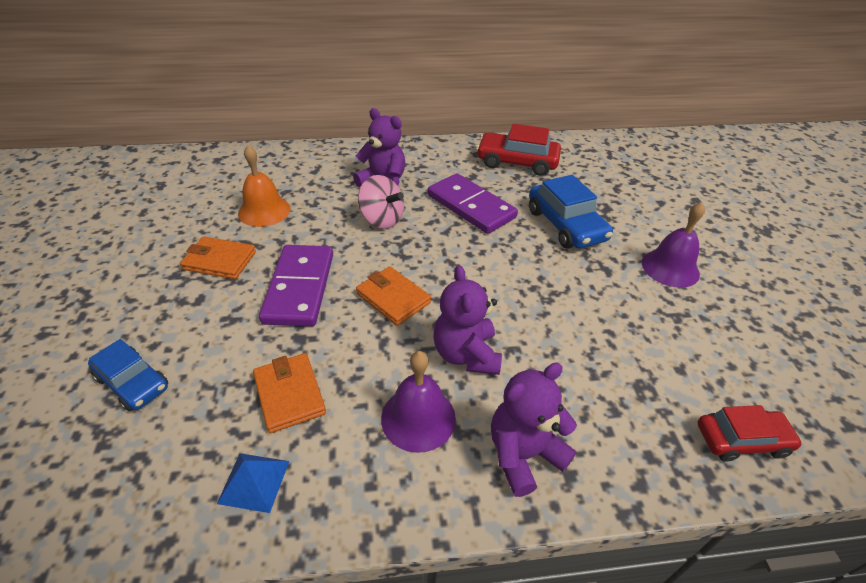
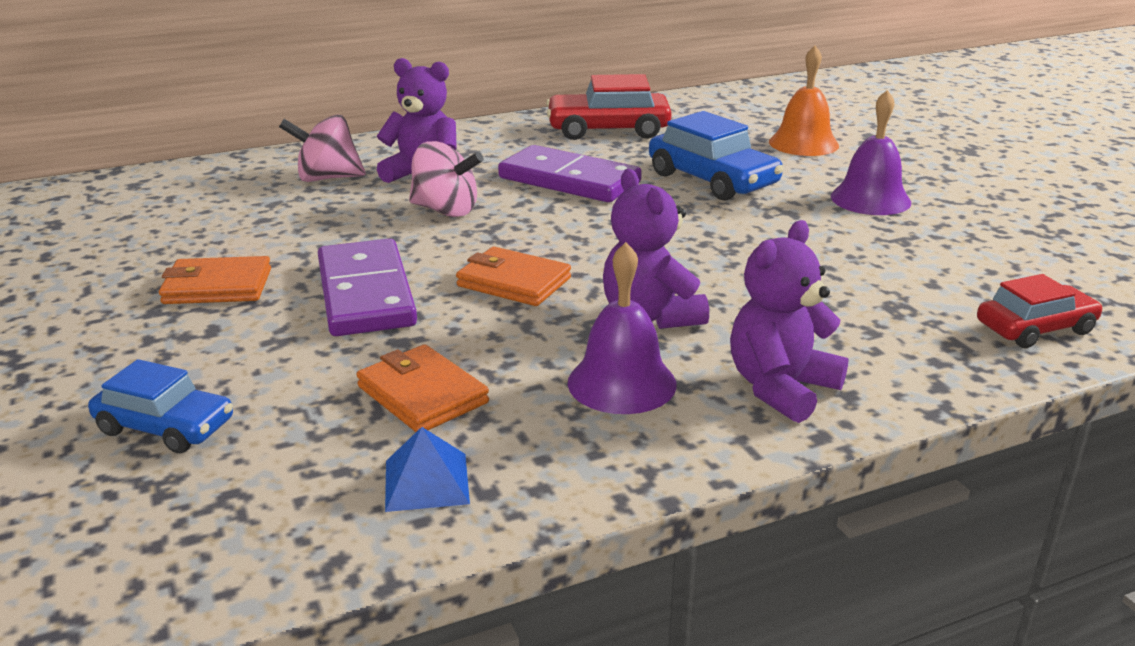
camera: 15 degrees left, 15 degrees down
orange bell [238,145,290,227] -> orange bell moved to [769,46,839,156]
none -> pink spinning top [279,115,366,182]

